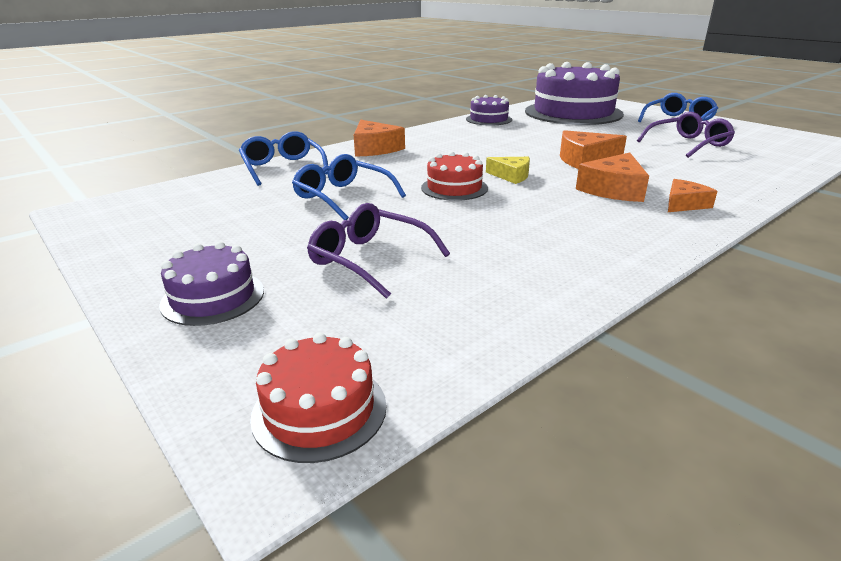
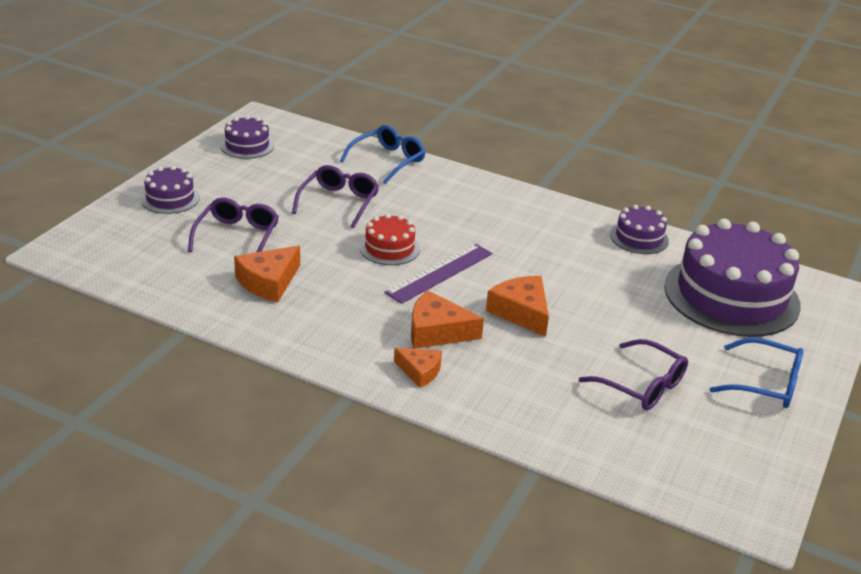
camera: 65 degrees right, 5 degrees up
red cake [250,333,387,463] -> none
blue glasses [292,154,406,220] -> purple glasses [292,165,379,228]
orange cheese [354,120,405,157] -> orange cheese moved to [234,246,300,302]
yellow cheese [486,157,530,184] -> purple ruler [384,244,493,304]
none -> purple cake [220,115,274,159]

